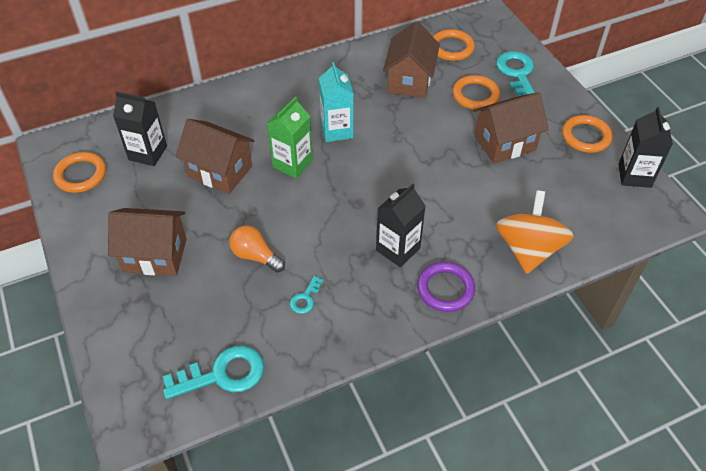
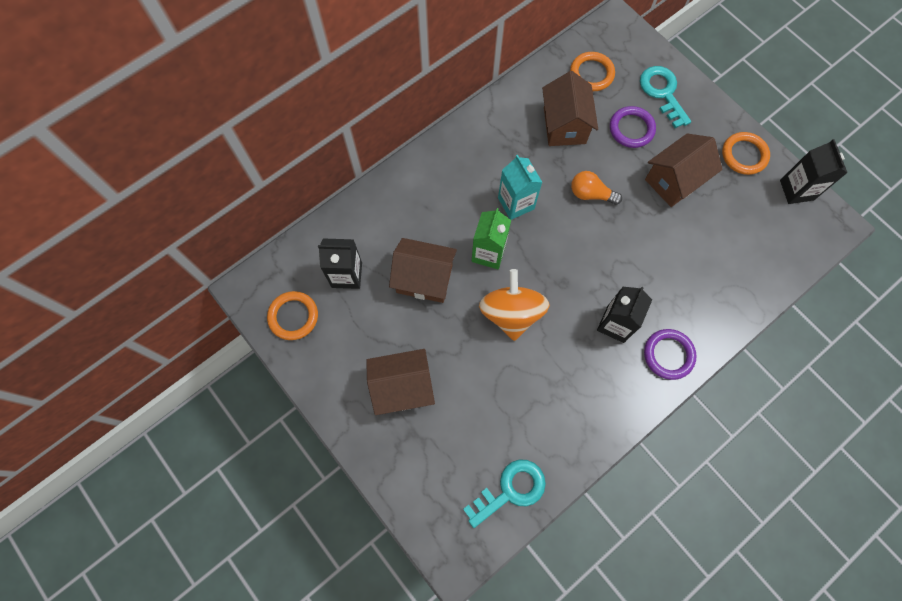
camera: 15 degrees left, 20 degrees up
orange light bulb [230,226,285,272] -> orange light bulb moved to [571,171,622,205]
turquoise key [290,276,323,314] -> none
orange ring [453,75,500,110] -> purple ring [610,106,656,148]
orange spinning top [496,190,574,274] -> orange spinning top moved to [479,269,550,341]

